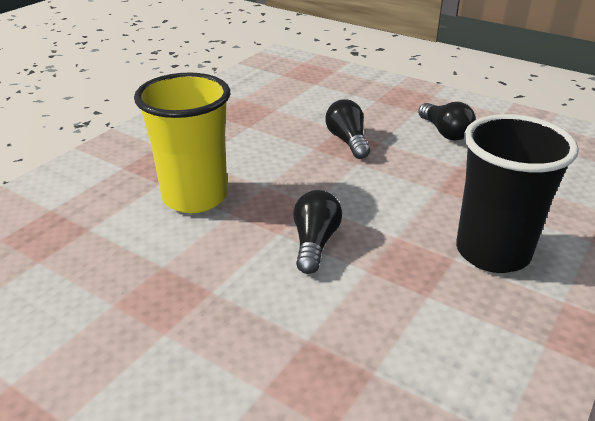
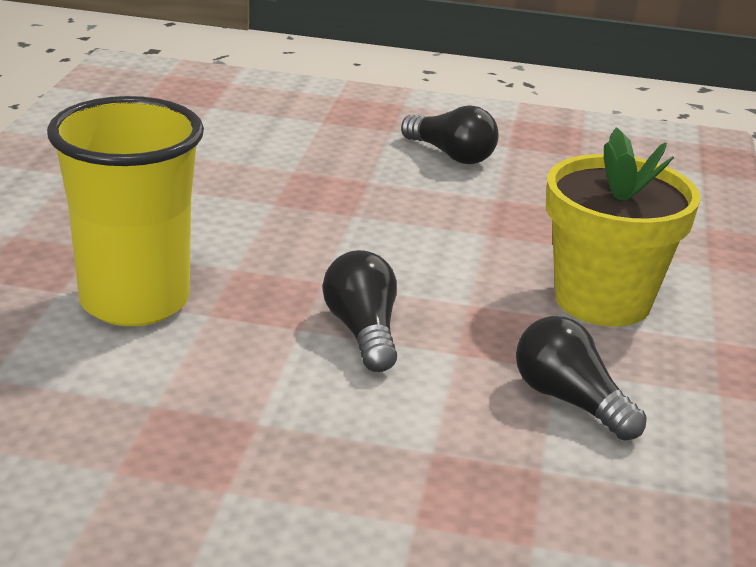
camera: 25 degrees left, 5 degrees down
black light bulb [326,99,370,159] -> black light bulb moved to [516,316,647,441]
black cup [456,114,579,273] -> yellow flower pot [546,128,701,327]

